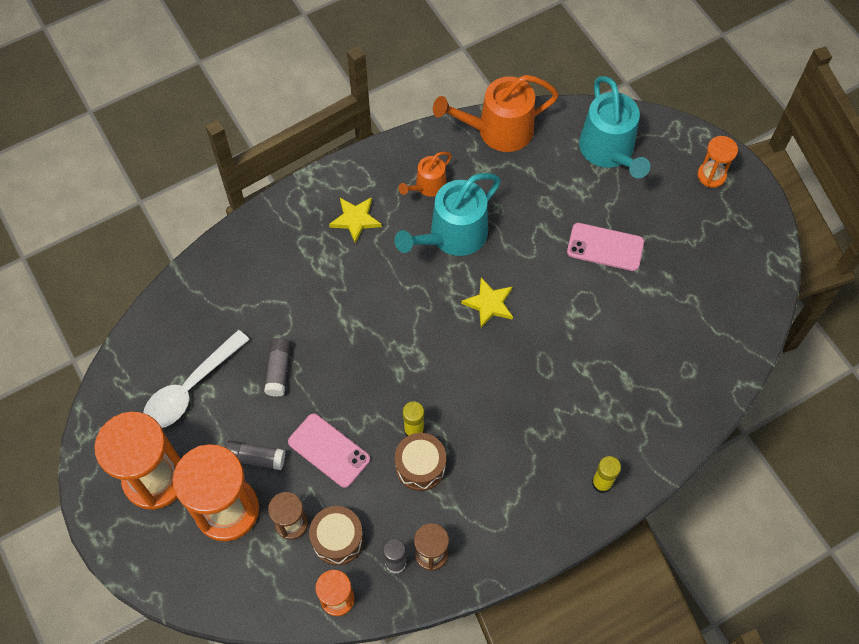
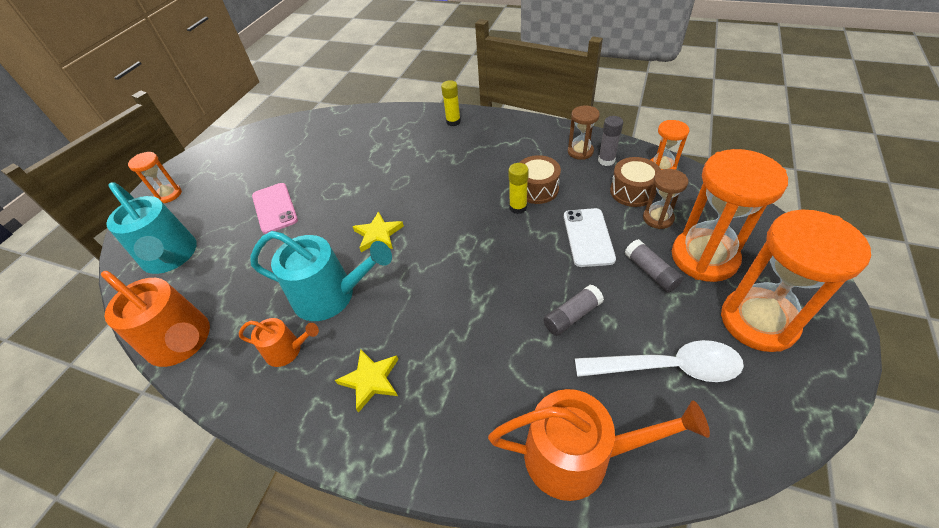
camera: 125 degrees left, 15 degrees down
pink phone [288,414,370,488] -> white phone [564,208,616,267]
turquoise watering can [579,76,650,178] -> turquoise watering can turned 105 degrees clockwise [106,182,197,274]
none -> orange watering can [488,389,710,501]

